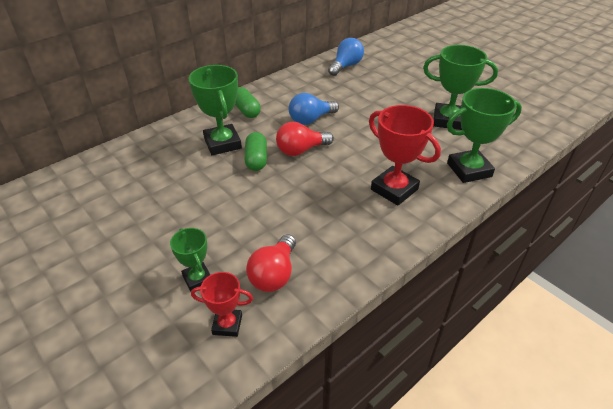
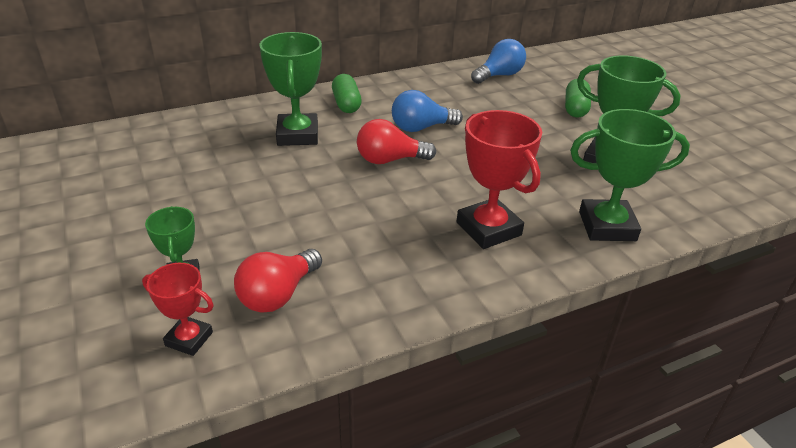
camera: 15 degrees right, 5 degrees down
green capsule [245,132,267,171] -> green capsule moved to [565,79,591,117]

